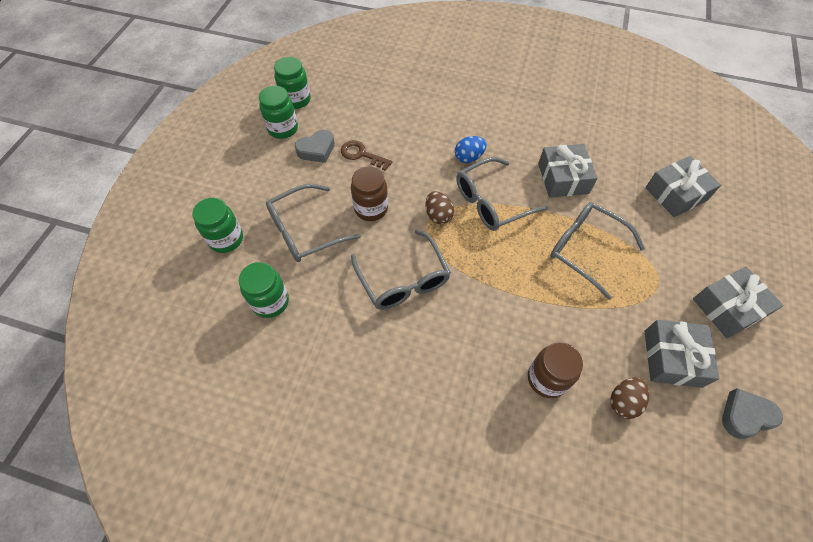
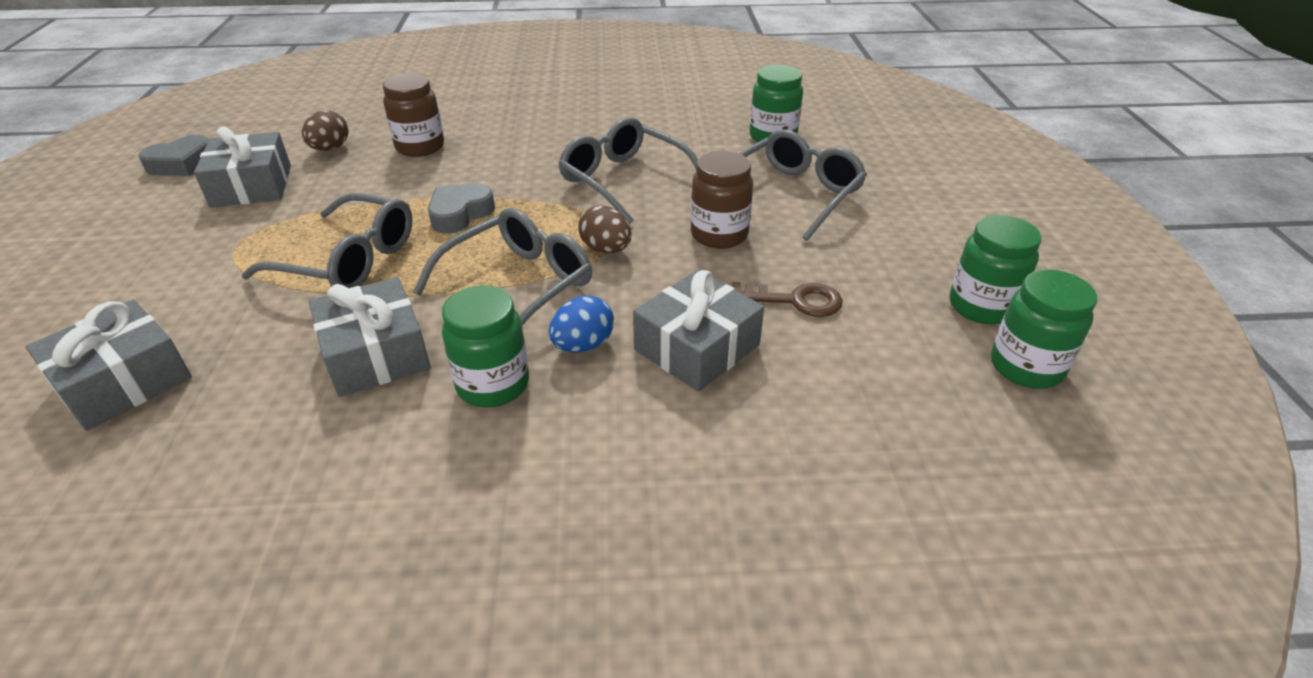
camera: 160 degrees right, 20 degrees down
green jar [192,198,243,253] -> green jar moved to [442,285,529,408]
grey heart [295,130,335,163] -> grey heart moved to [428,183,495,234]
grey gift [693,267,784,338] -> grey gift moved to [633,270,764,392]

